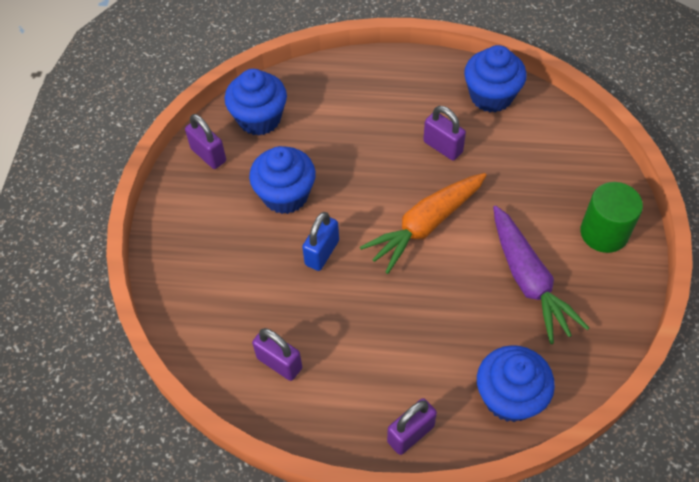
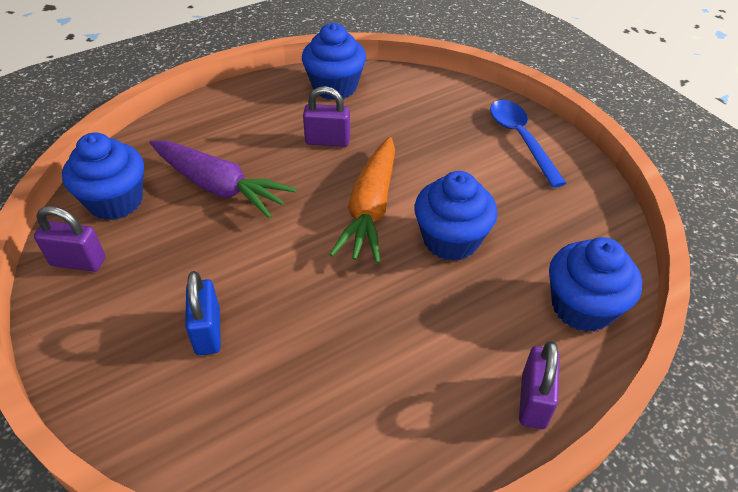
camera: 40 degrees left, 10 degrees down
blue cupcake [249,146,316,214] -> blue cupcake moved to [415,171,498,261]
purple padlock [252,328,302,381] -> none
blue padlock [302,212,339,271] -> blue padlock moved to [185,271,221,355]
purple carrot [493,206,589,344] -> purple carrot moved to [150,140,296,218]
green cylinder [580,182,643,253] -> blue spoon [490,100,566,188]

